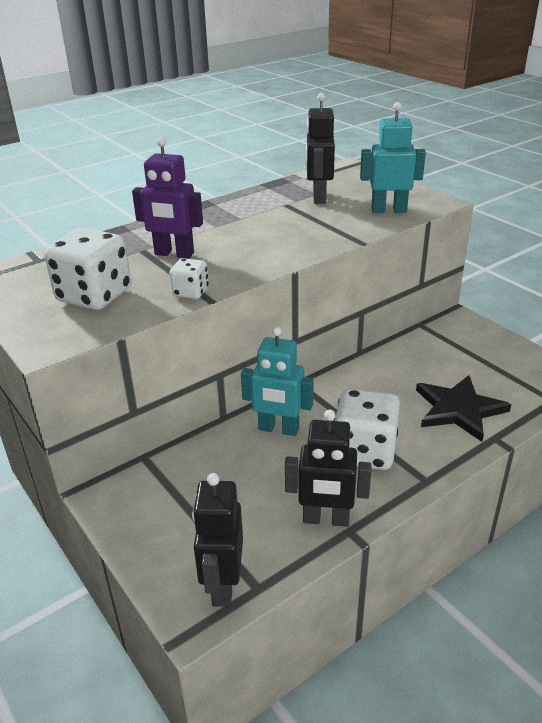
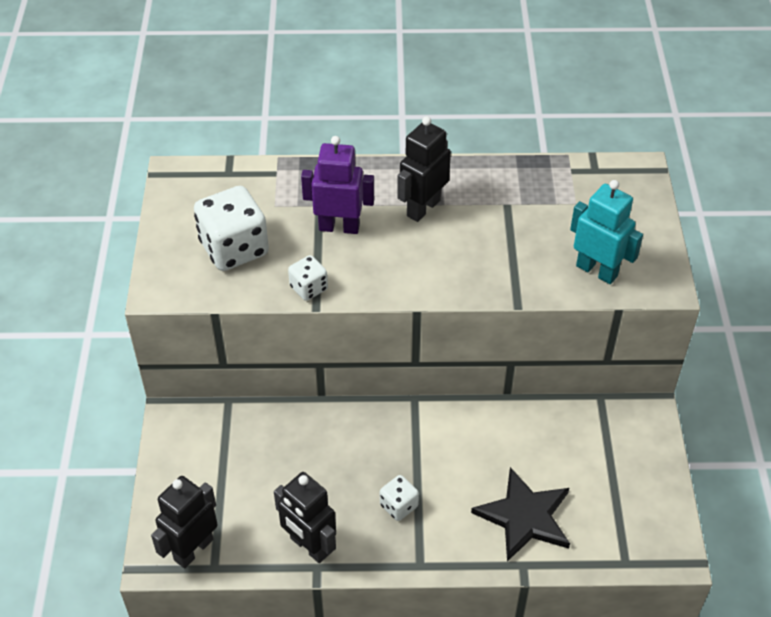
camera: 35 degrees right, 15 degrees up
purple robot [132,137,203,259] -> purple robot turned 135 degrees clockwise [301,136,374,234]
turquoise robot [241,327,314,436] -> none
black robot [306,93,335,204] -> black robot moved to [397,116,451,222]
white dice [334,388,400,470] -> white dice [380,475,419,521], size x0.51

